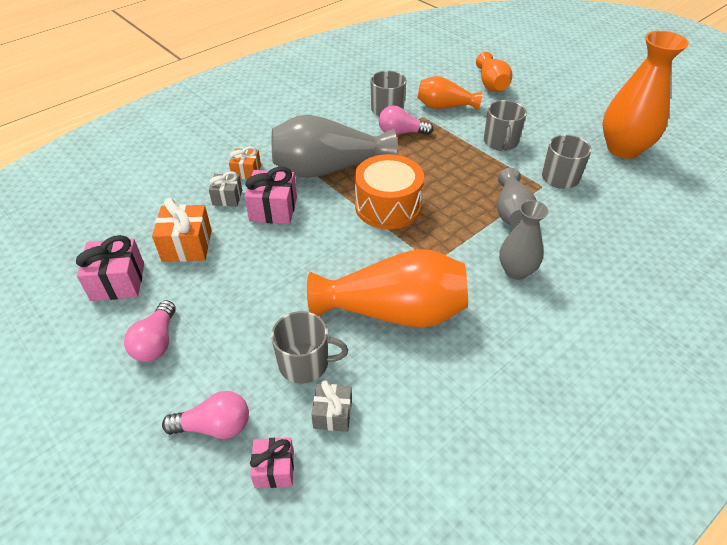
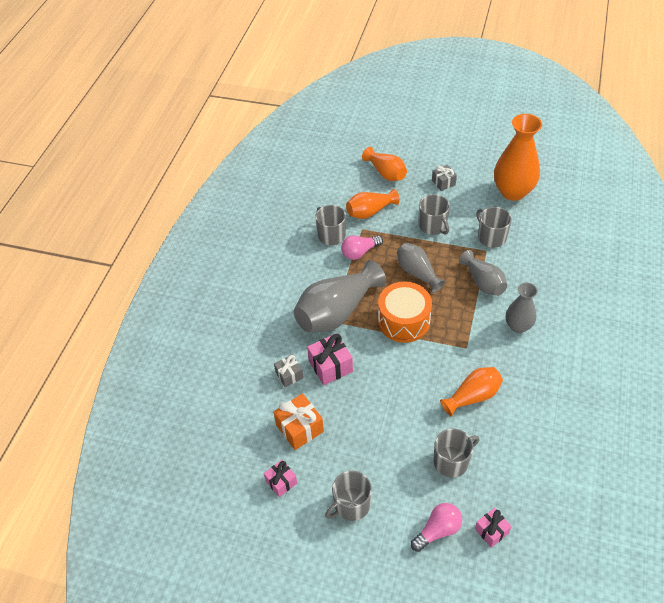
camera: 30 degrees left, 5 degrees up
pink gift [76,235,144,301] -> pink gift [264,460,297,497], size x0.63
pink light bulb [124,300,176,362] -> grey mug [325,471,372,521]
orange gift [229,146,261,180] -> none
orange vase [307,249,468,328] -> orange vase [440,367,503,417], size x0.59
grey gift [311,380,352,432] -> grey gift moved to [432,165,457,191]
none -> grey vase [397,243,445,293]

